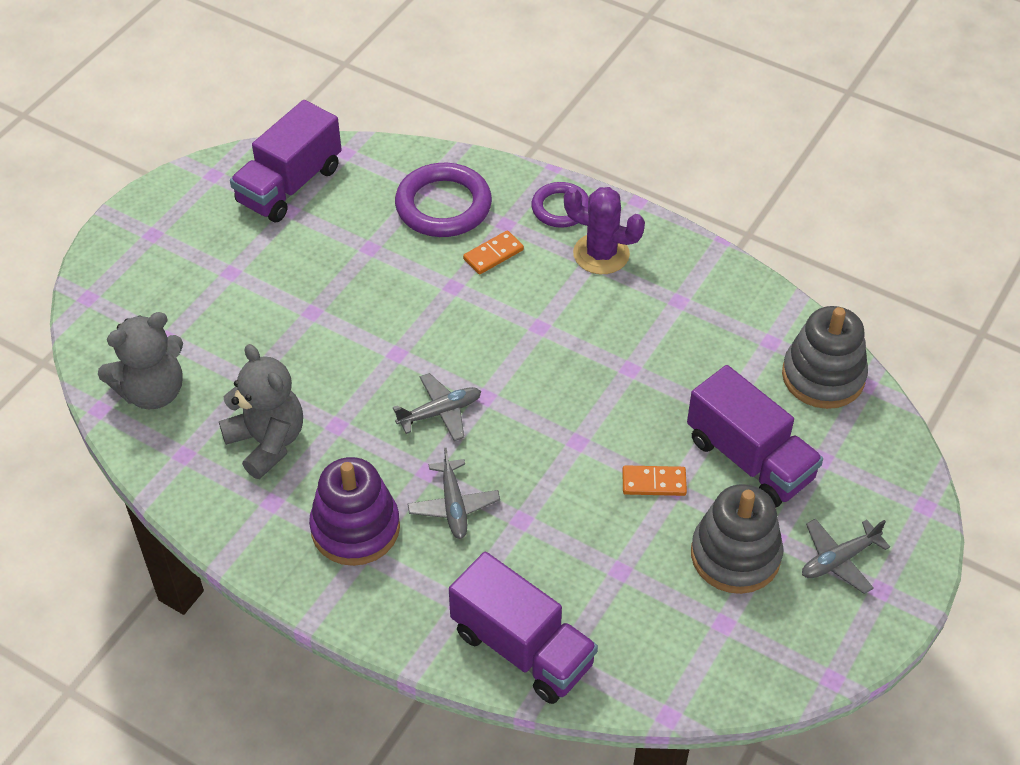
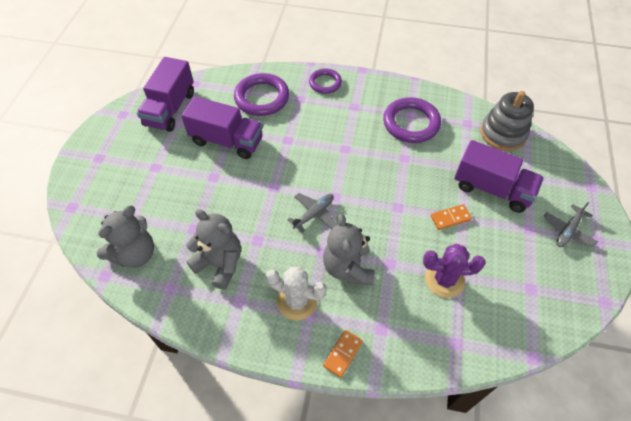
camera: 20 degrees left, 5 degrees up
purple stacking toy [309,457,400,566] -> white cactus [266,267,327,320]
grey plane [407,448,500,539] -> grey teddy bear [323,214,375,285]
purple truck [449,552,598,704] -> purple truck moved to [181,96,263,159]
orange domino [463,230,524,274] -> orange domino moved to [323,330,363,378]
purple cactus [564,187,645,274] -> purple cactus moved to [423,244,486,298]
grey stacking toy [691,484,783,594] -> none
none -> purple ring [383,97,441,143]

